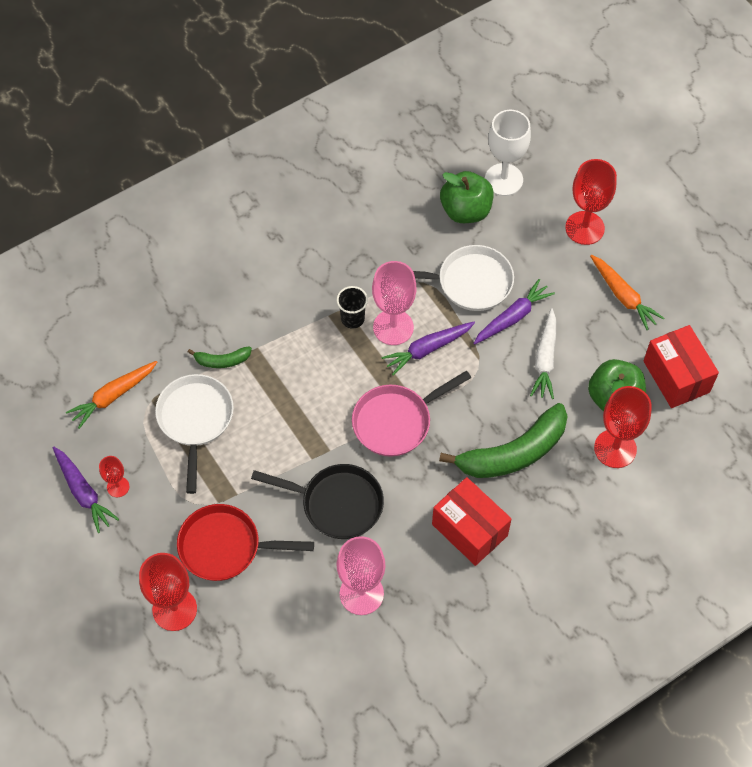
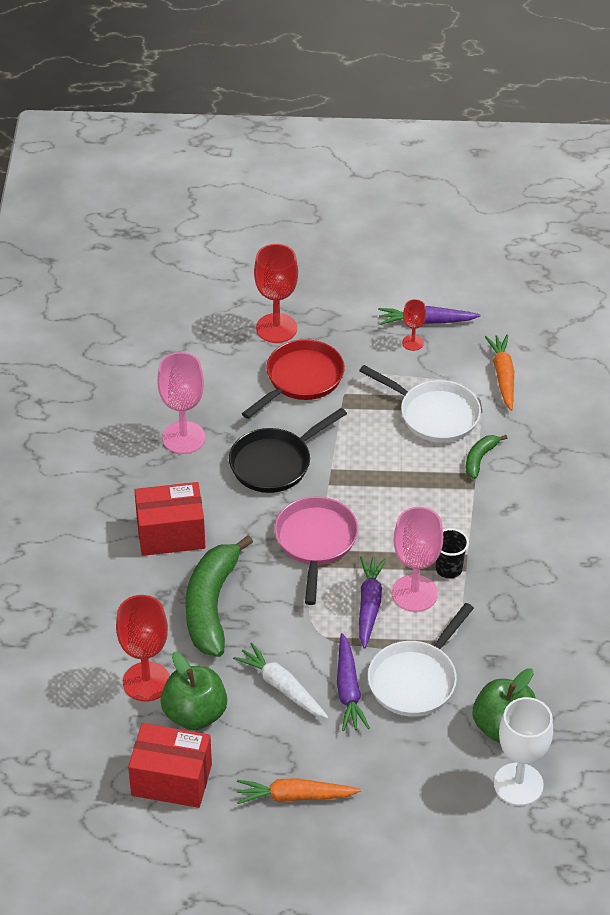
camera: 125 degrees right, 15 degrees down
red goblet [565,159,617,245] -> none

